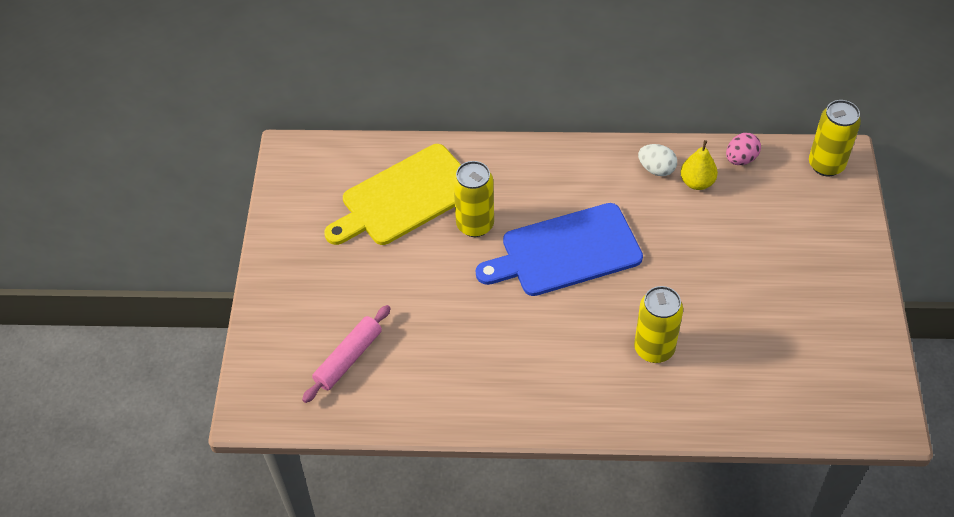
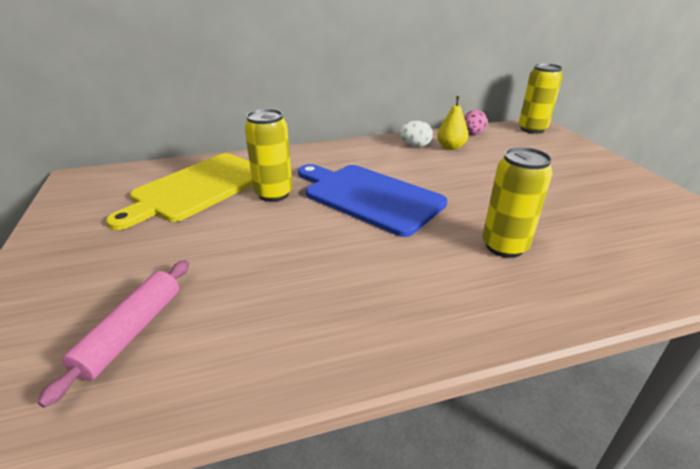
camera: 20 degrees left, 20 degrees down
blue cutting board [476,203,643,296] -> blue cutting board turned 75 degrees clockwise [298,164,448,237]

